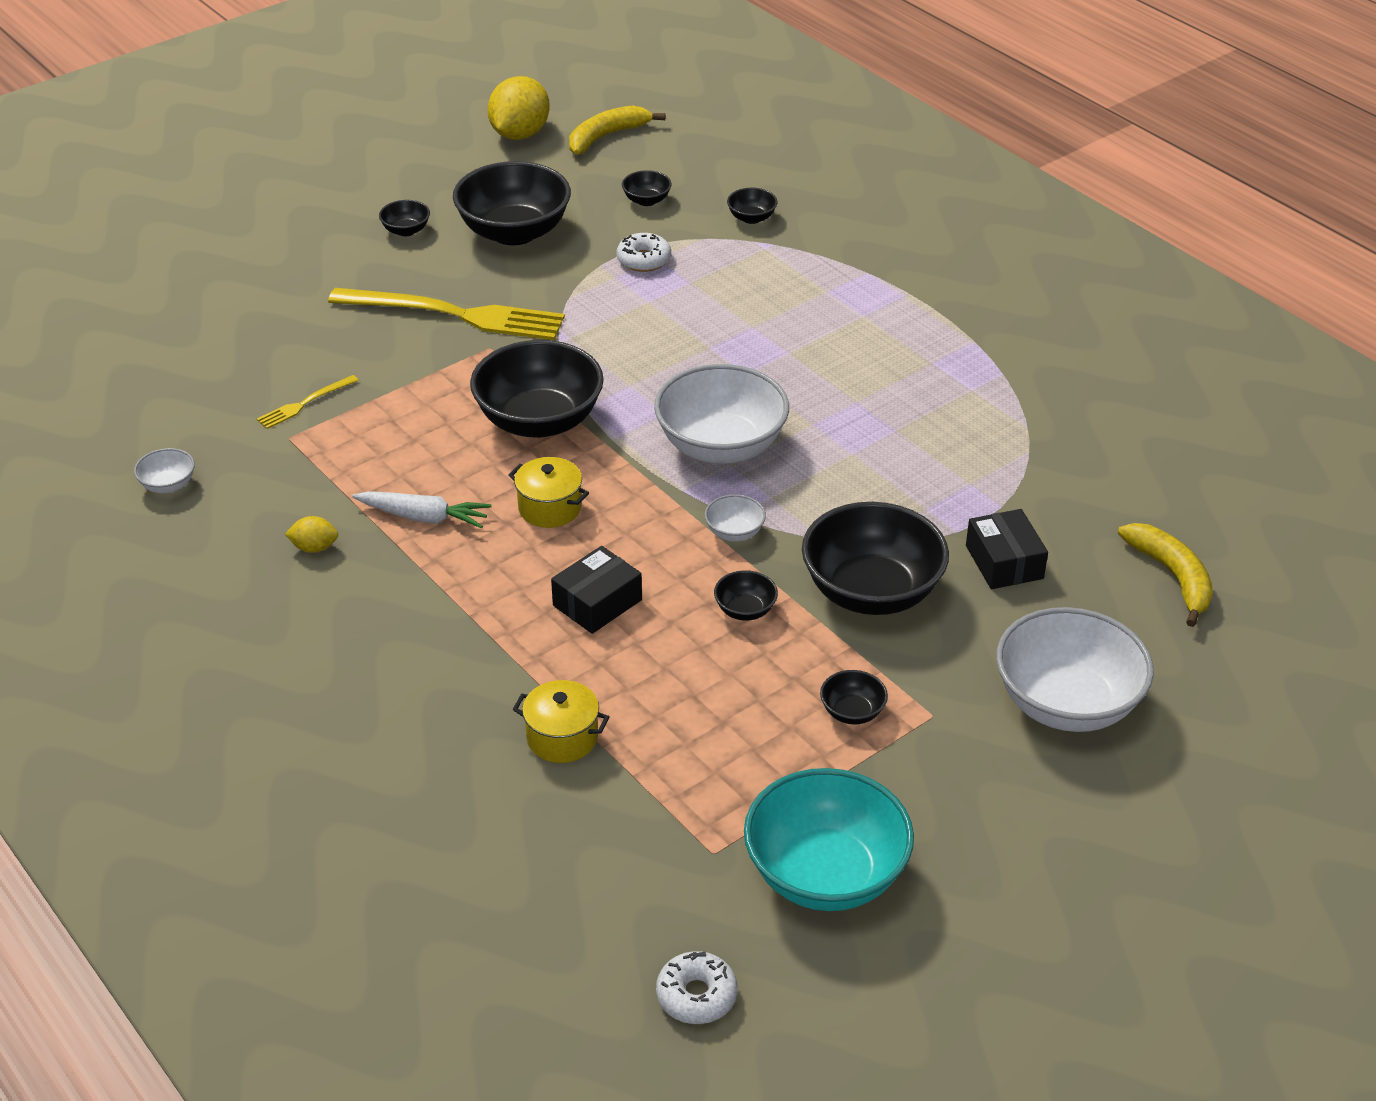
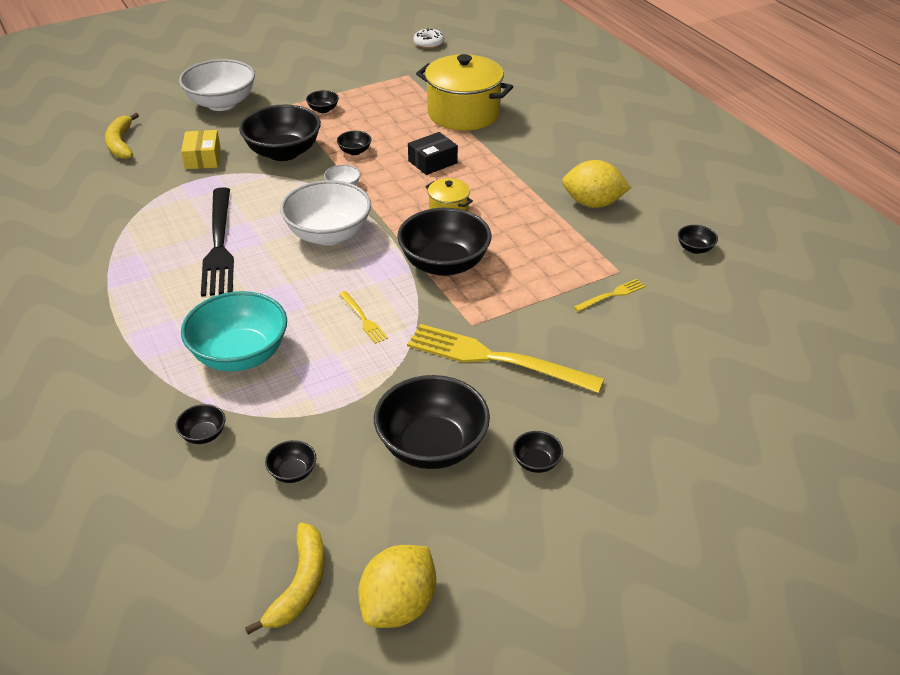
camera: 170 degrees left, 0 degrees up
white bowl [134,448,195,493] -> black bowl [678,225,718,254]
yellow lemon [285,516,338,553] -> yellow lemon [562,160,631,208], size x2.10
white carrot [352,491,492,528] -> none
yellow pot [512,680,610,763] -> yellow pot [416,54,513,131], size x2.11
yellow banana [569,106,665,155] -> yellow banana turned 45 degrees counterclockwise [245,522,325,635]
white donut [616,233,671,272] -> none
turquoise bowl [744,768,914,911] -> turquoise bowl moved to [181,291,287,372]
black box [966,509,1048,589] -> yellow box [181,130,221,169]
none -> black fork [201,187,234,297]
none -> yellow fork [339,291,388,344]

